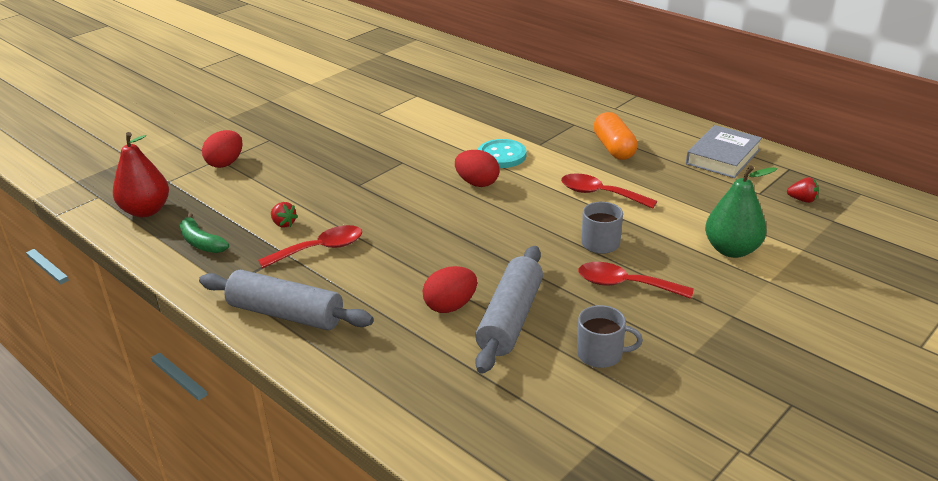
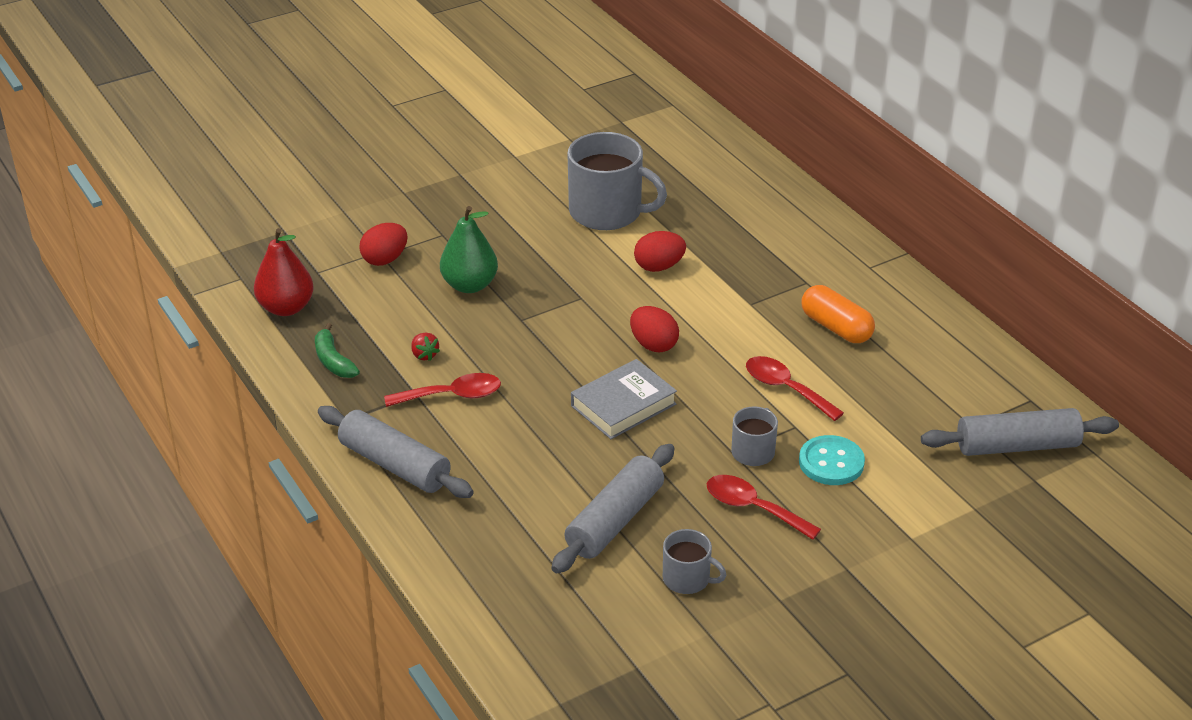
camera: 15 degrees right, 5 degrees up
red egg [423,266,477,313] -> red egg moved to [634,231,686,272]
turquoise button [478,139,526,168] -> turquoise button moved to [799,435,865,485]
orange capsule [593,112,638,160] -> orange capsule turned 45 degrees counterclockwise [801,285,875,343]
grey book [686,125,762,178] -> grey book moved to [571,359,677,439]
green pear [705,165,777,258] -> green pear moved to [440,206,498,293]
red strawberry [787,177,819,203] -> grey rolling pin [921,408,1119,456]
none -> grey mug [568,132,667,230]

